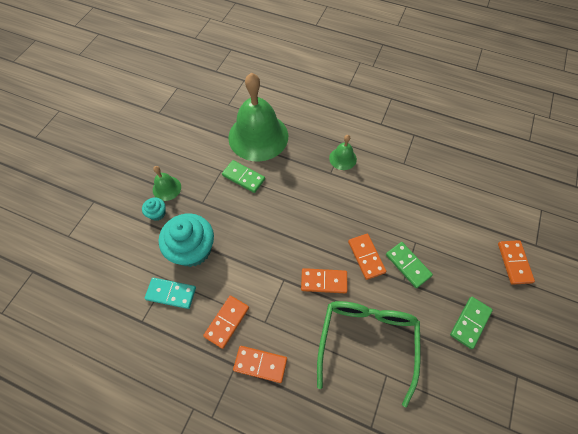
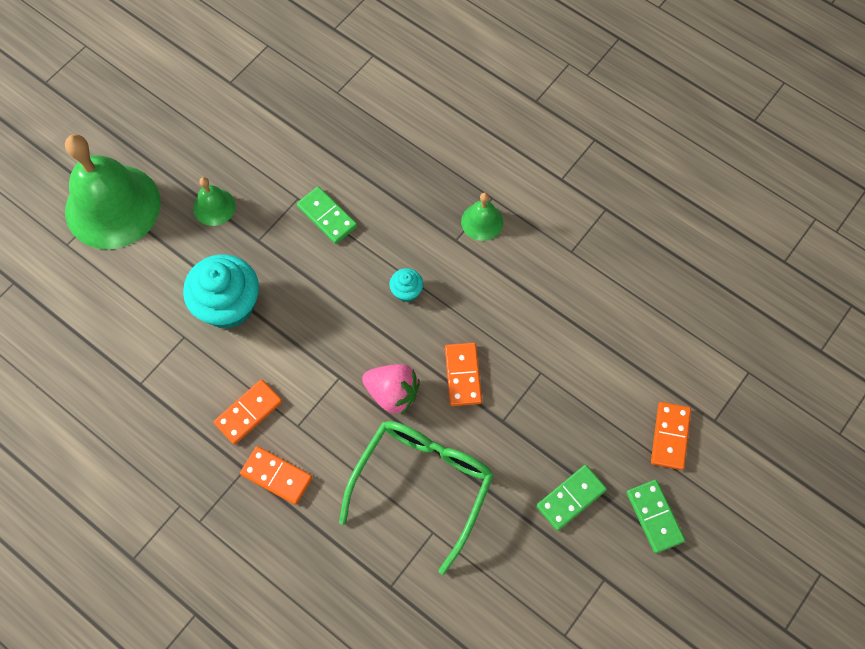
camera: 15 degrees right, 5 degrees up
turquoise cupcake [142,198,166,221] -> turquoise cupcake moved to [390,268,423,302]
turquoise domino [145,278,196,309] -> none
green bell [228,73,288,161] -> green bell moved to [65,134,161,249]
orange domino [301,268,347,293] -> pink strawberry [362,364,420,415]
green domino [386,242,433,288] -> green domino moved to [627,480,685,553]

